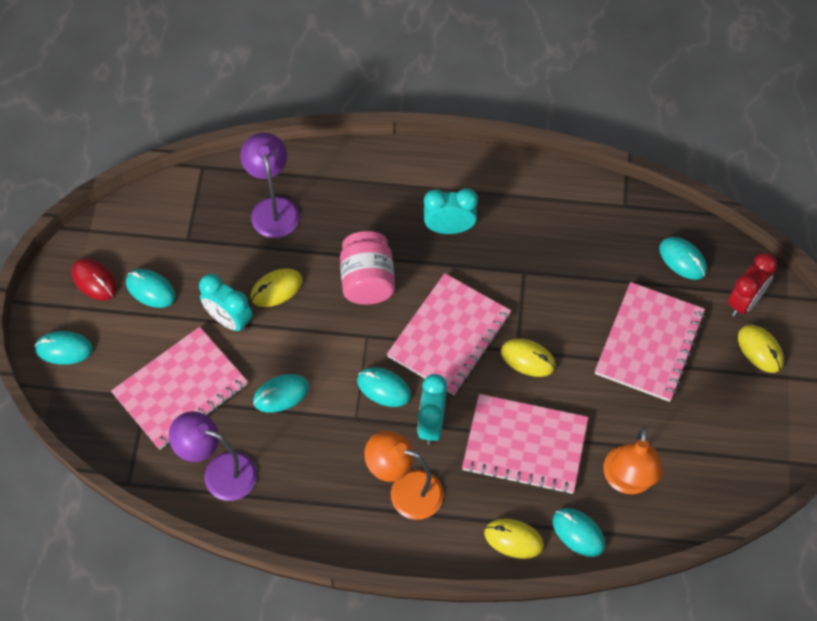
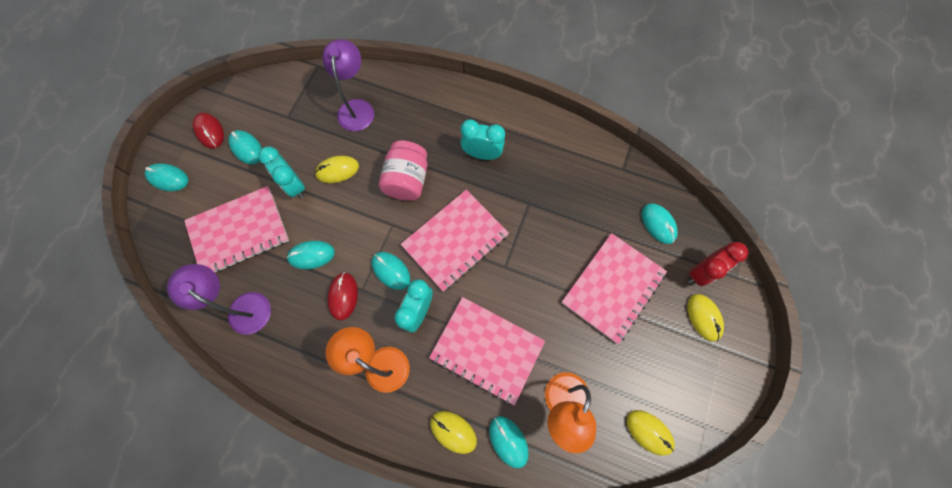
camera: 15 degrees right, 10 degrees up
yellow mouse [501,339,556,377] -> yellow mouse moved to [627,410,675,456]
none -> red mouse [327,272,358,321]

